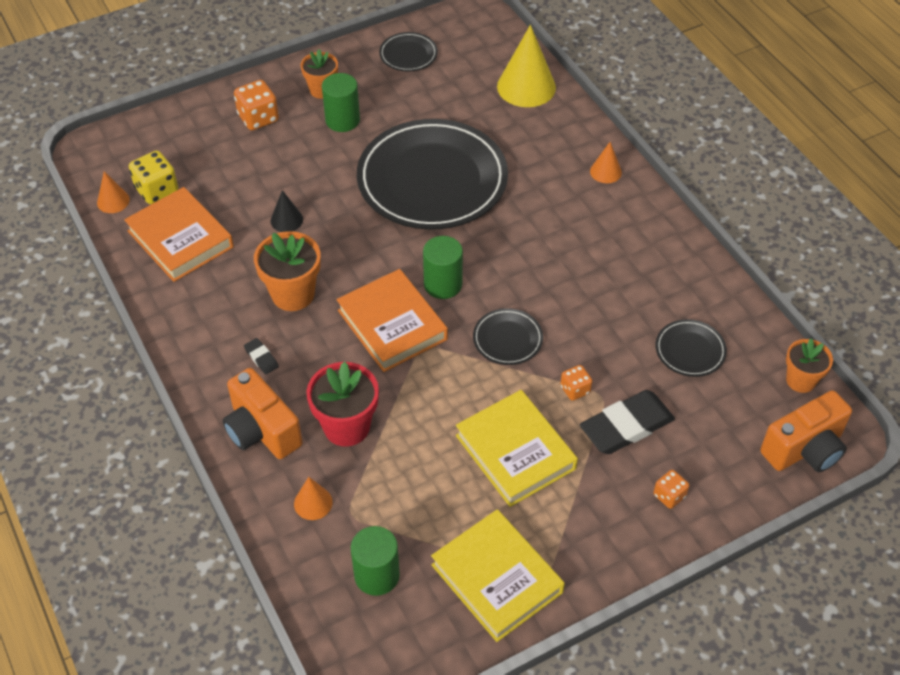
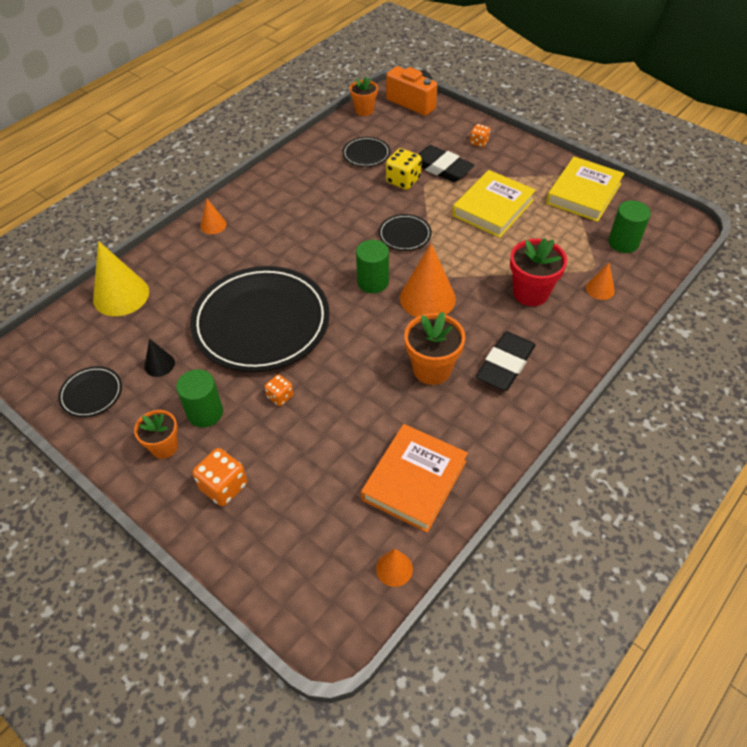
camera: 110 degrees left, 0 degrees up
yellow dice [129,151,178,204] -> yellow dice moved to [386,148,422,190]
orange camera [222,368,303,459] -> none
black eraser [244,338,279,375] -> black eraser [476,331,536,391], size x2.25
black cone [270,190,303,232] -> black cone moved to [144,339,175,377]
orange book [336,269,448,372] -> orange cone [400,244,456,317]
orange dice [560,365,592,401] -> orange dice moved to [264,374,293,406]

